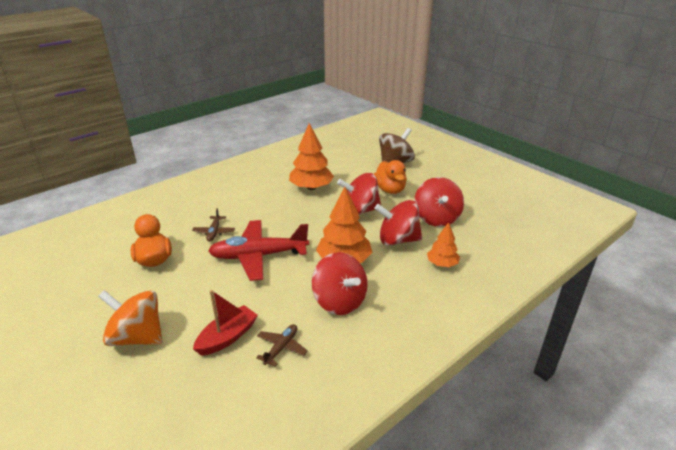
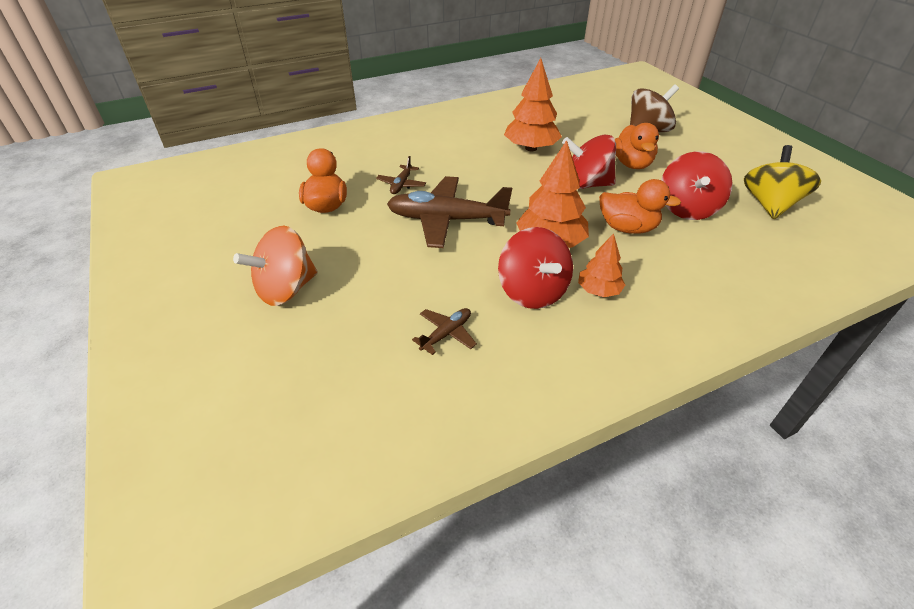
camera: 15 degrees right, 10 degrees up
orange spinning top [98,290,163,346] -> orange spinning top turned 75 degrees counterclockwise [233,226,318,306]
red boat [193,290,258,356] -> none
red plane [208,220,309,281] -> brown plane [387,176,512,248]
red spinning top [375,200,422,246] -> orange duck [599,179,681,234]
orange tree [427,222,460,267] -> orange tree moved to [578,233,625,297]
none -> yellow spinning top [744,145,821,219]

